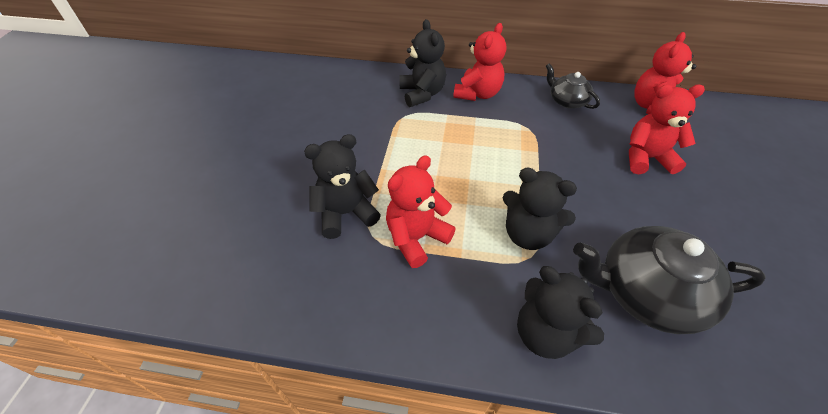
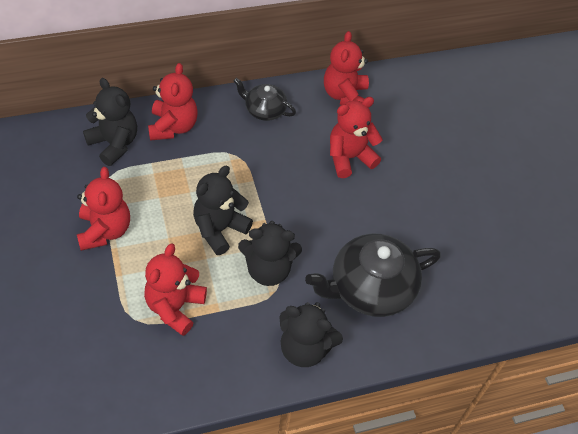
camera: 30 degrees left, 5 degrees up
black teddy bear [304,134,381,239] -> black teddy bear moved to [193,166,253,255]
none -> red teddy bear [77,167,130,251]

